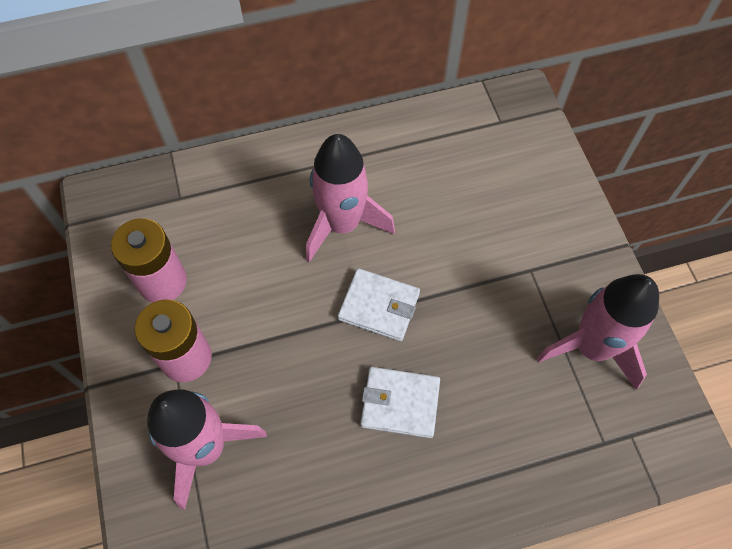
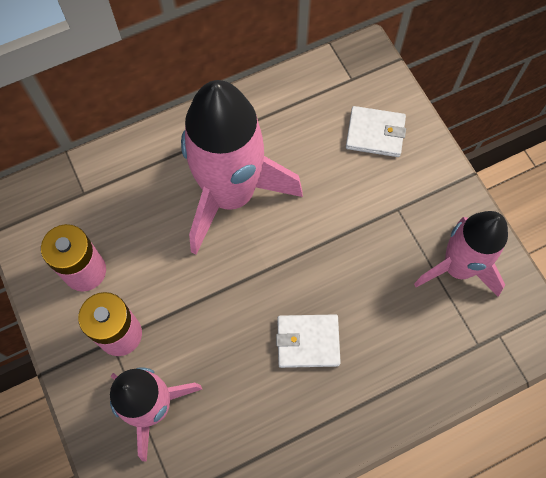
camera: 10 degrees left, 5 degrees up
pink rocket [306,134,395,262] -> pink rocket [181,80,303,255], size x1.55
white wallet [338,268,420,341] -> white wallet moved to [346,106,406,157]

